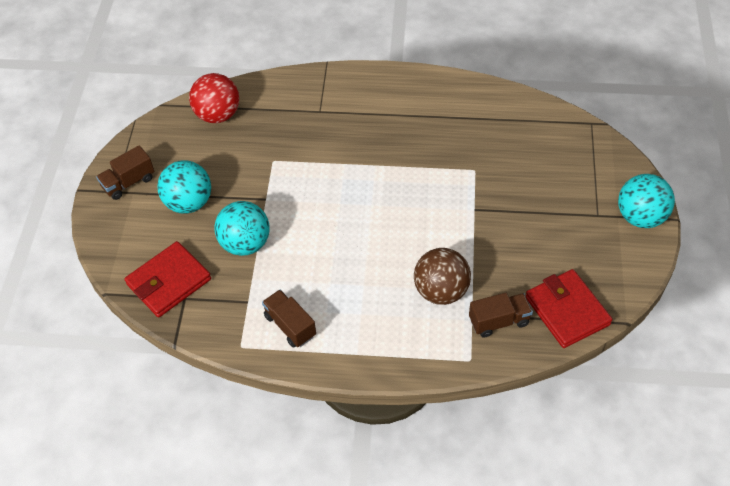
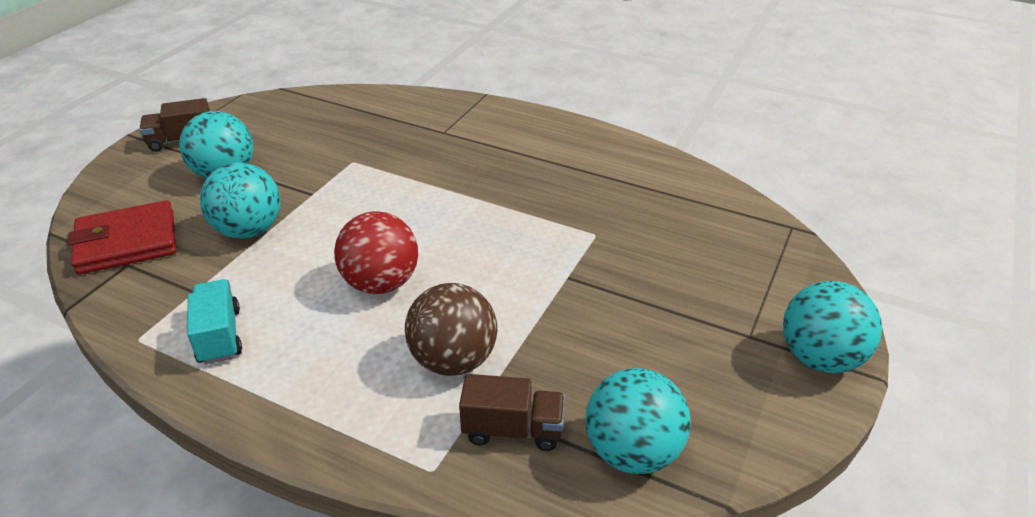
camera: 20 degrees right, 15 degrees down
red ball [189,73,239,123] -> red ball moved to [334,211,418,294]
brown truck [262,290,316,348] -> turquoise truck [187,279,242,364]
red wallet [526,269,612,348] -> turquoise ball [585,368,691,474]

